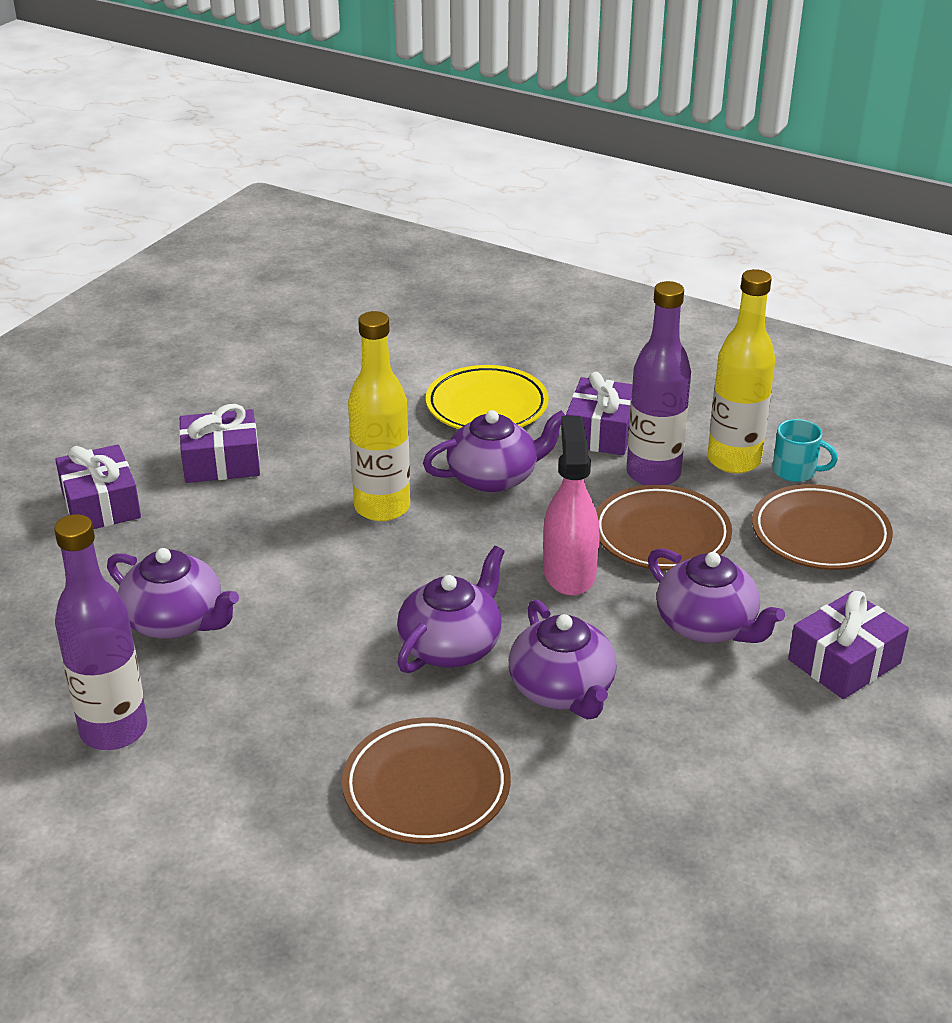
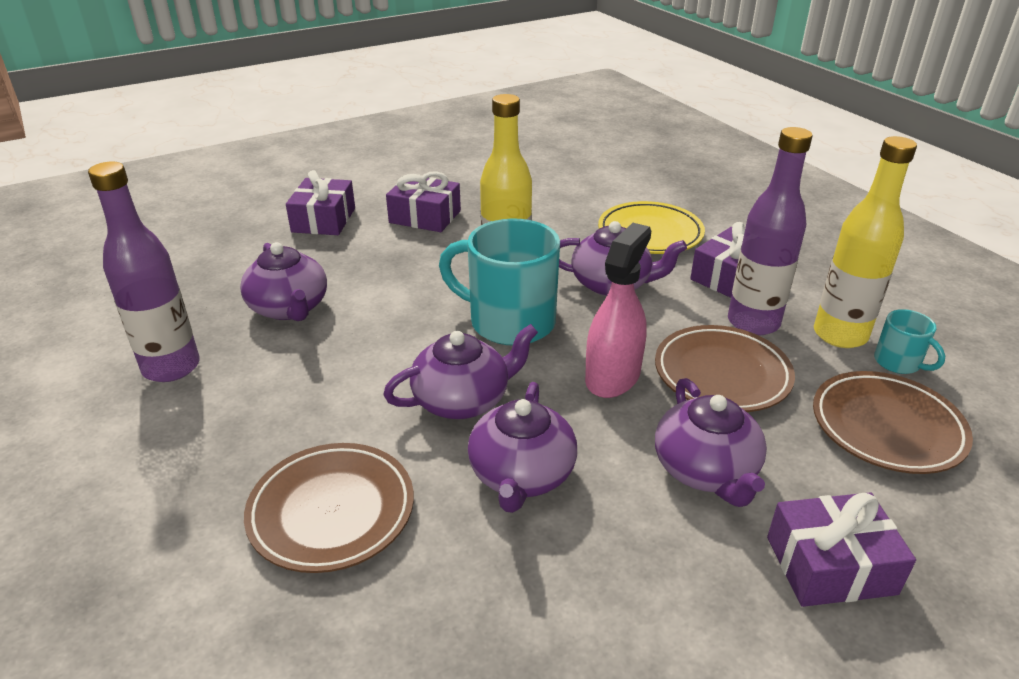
camera: 30 degrees right, 0 degrees up
none -> turquoise mug [439,219,560,345]

